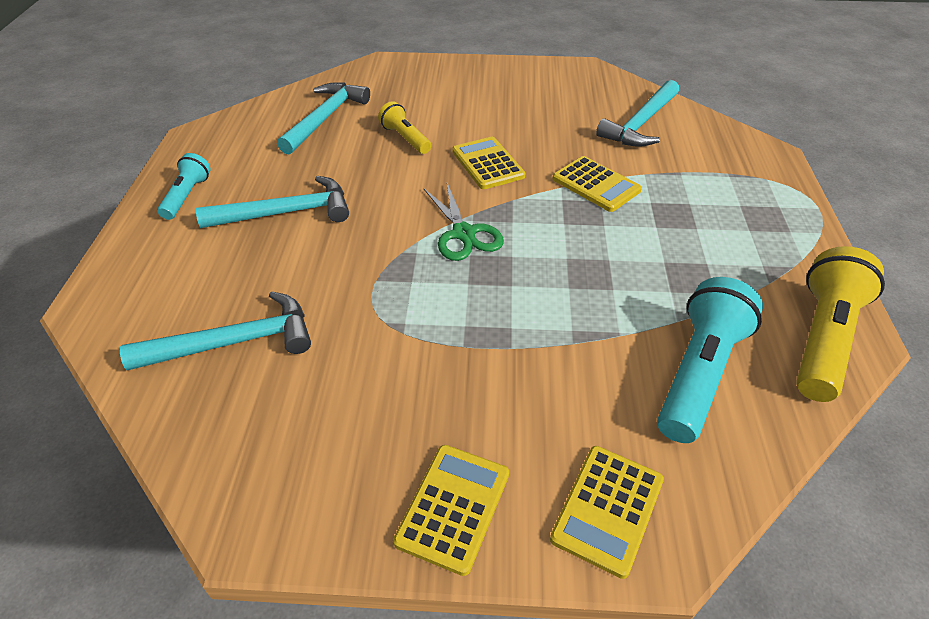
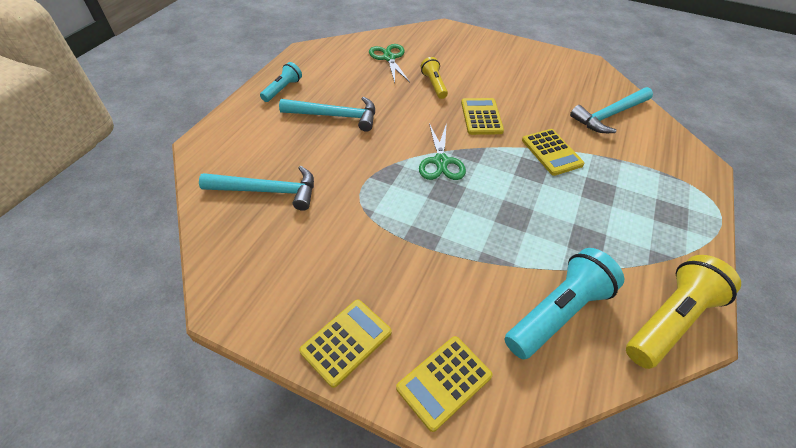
camera: 20 degrees right, 5 degrees up
turquoise hammer [277,82,370,154] -> green scissors [369,44,410,83]

